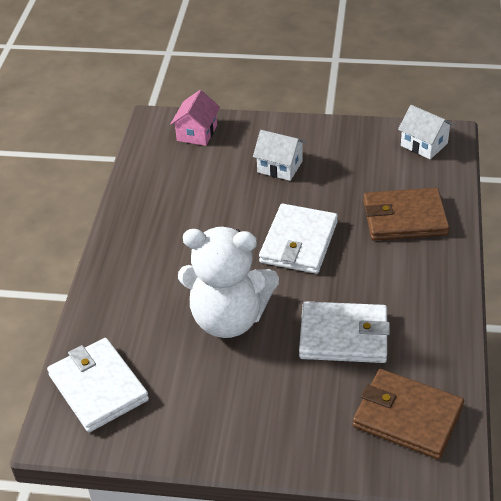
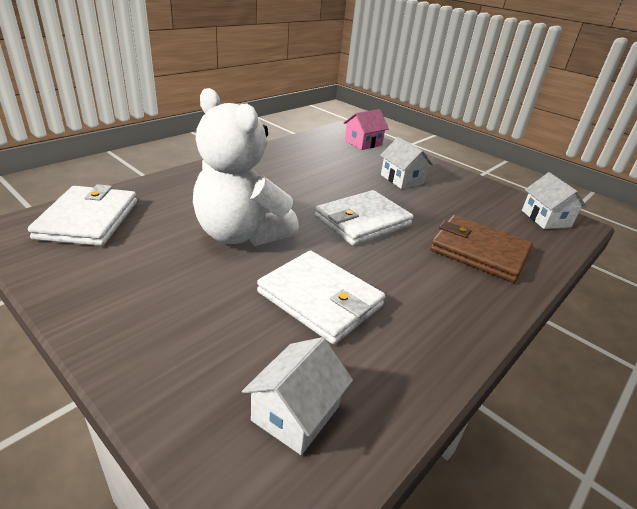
camera: 30 degrees right, 10 degrees down
brown wallet [353,369,464,459] -> white house [242,337,353,455]

